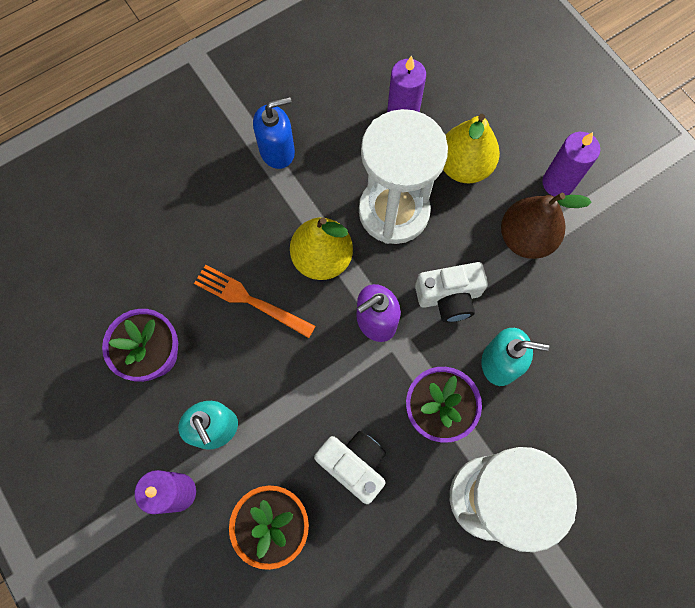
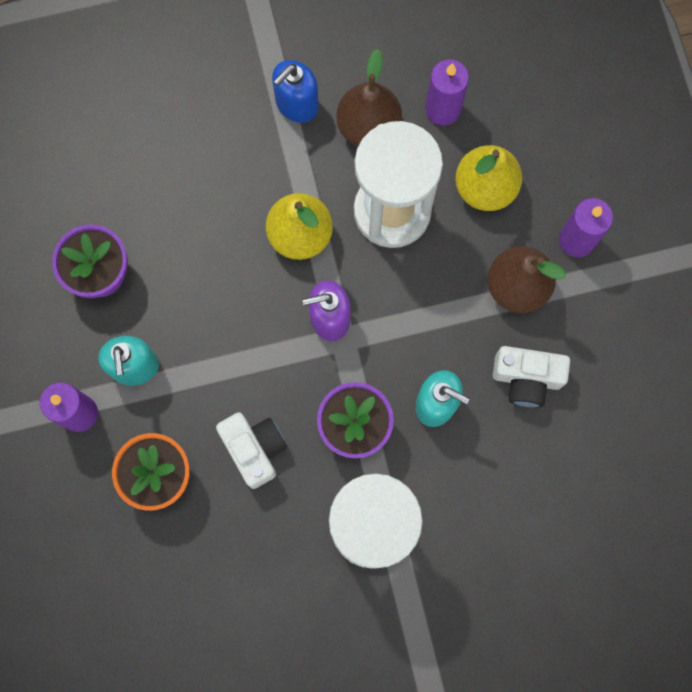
camera: 20 degrees right, 5 degrees up
orange fork [194,265,315,338] -> none
blue soap dispenser [253,97,295,169] -> blue soap dispenser turned 135 degrees clockwise [272,60,319,123]
white camera [415,262,488,322] -> white camera moved to [493,346,570,408]
none -> brown pear [337,49,402,146]

